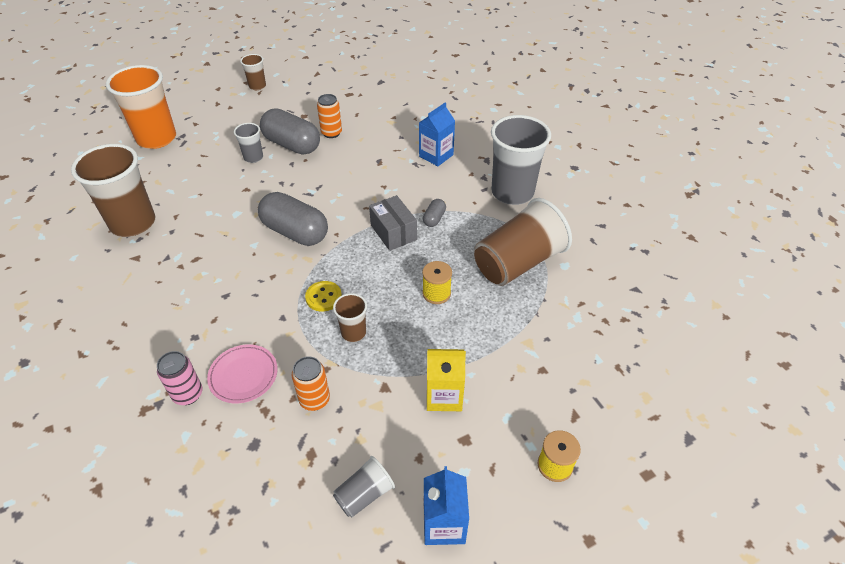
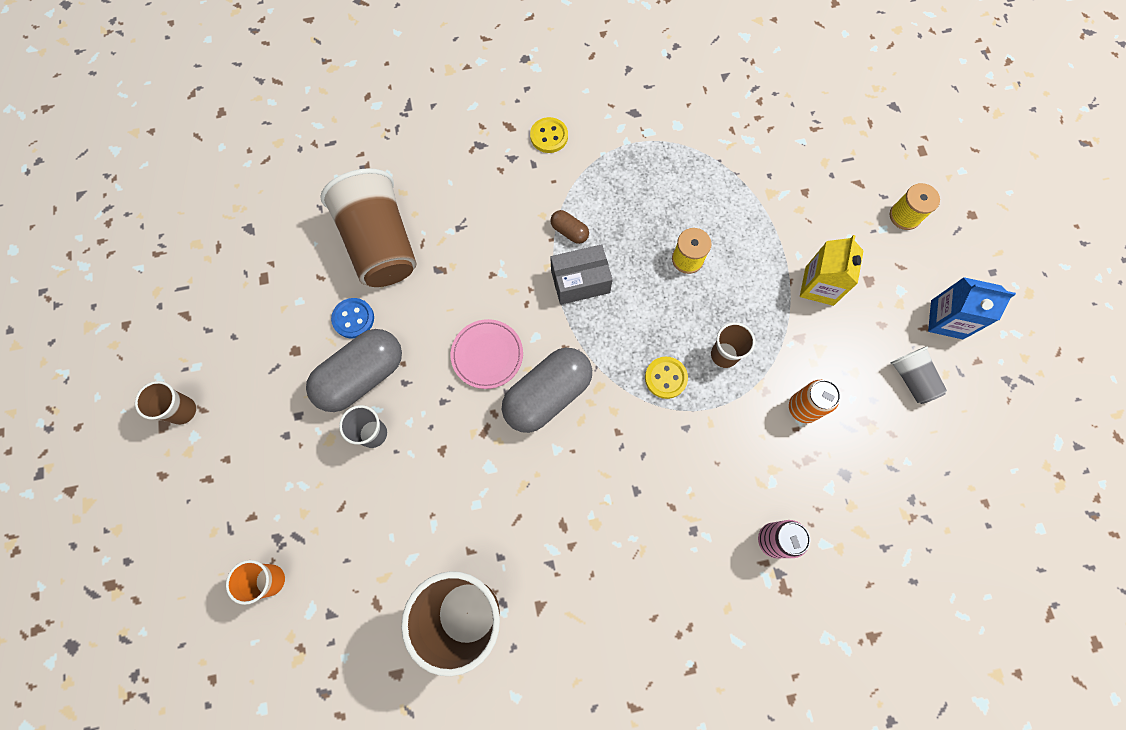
camera: 75 degrees left, 25 degrees up
orange cup [106,65,176,149] -> orange cup [226,560,285,605], size x0.48
pink plate [207,344,278,403] -> pink plate moved to [451,319,523,389]
orange can [317,94,342,138] -> blue button [331,298,374,338]
blue carton [419,102,455,166] -> none
grey capsule [423,199,446,227] -> brown capsule [550,210,589,244]
brown cup [474,198,572,286] -> brown cup moved to [320,168,417,287]
grey cup [491,115,551,205] -> yellow button [530,117,568,153]

